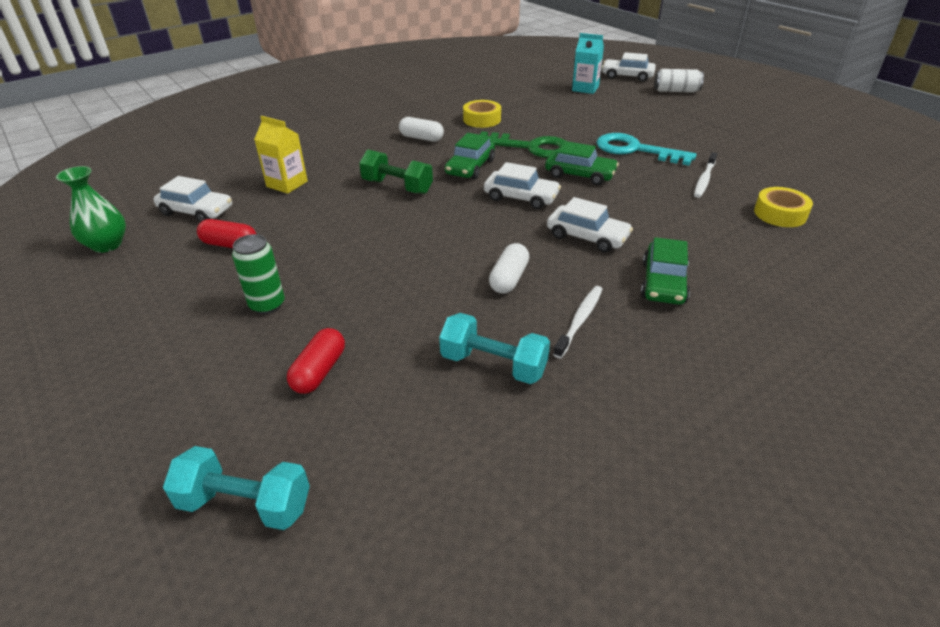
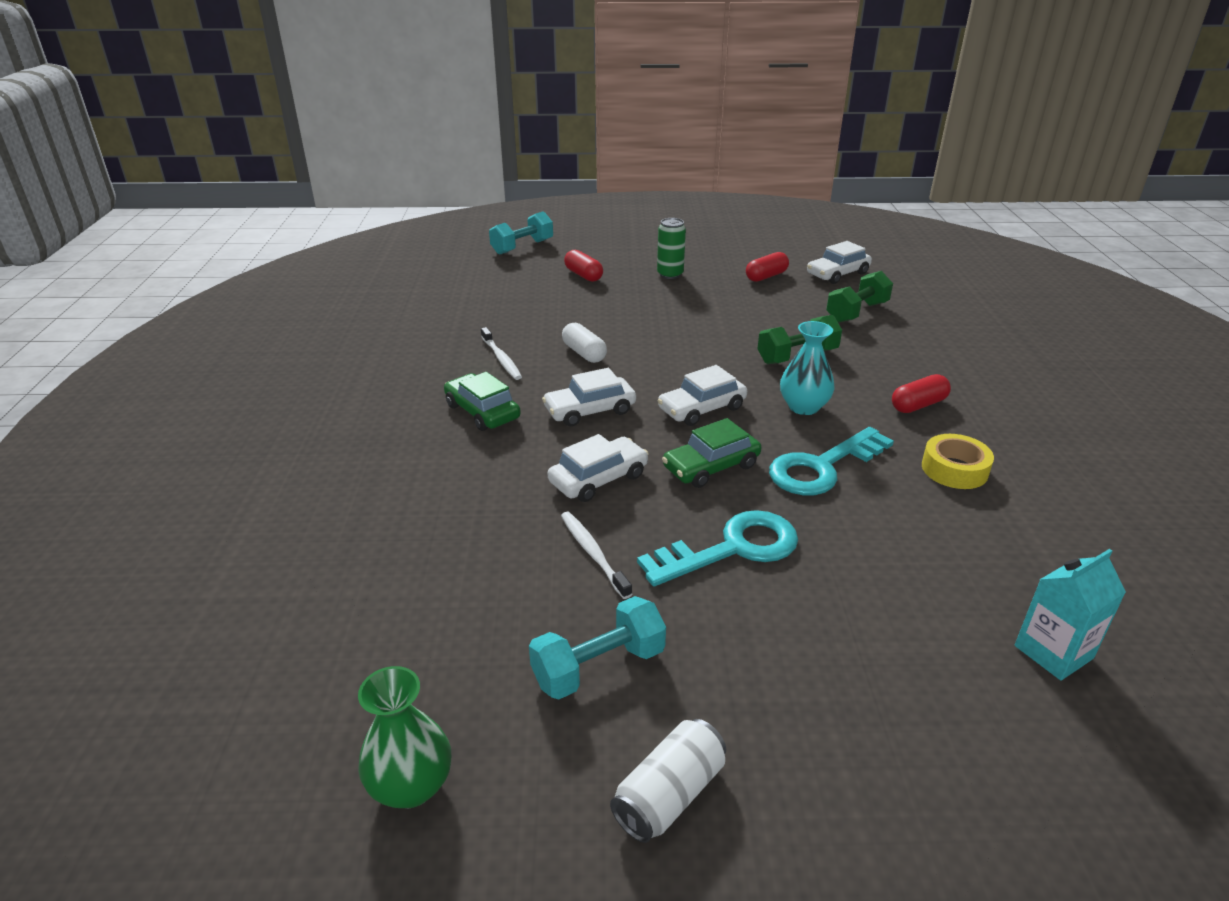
camera: 125 degrees right, 5 degrees down
green vase [56,166,126,253] -> green vase moved to [358,666,451,808]
yellow carton [254,116,308,194] -> green dumbbell [826,271,893,323]
white capsule [399,117,444,142] -> red capsule [892,374,951,413]
turquoise dumbbell [439,313,550,384] -> turquoise dumbbell moved to [529,596,666,700]
green car [445,133,495,179] -> turquoise vase [780,321,834,415]
green key [480,131,566,158] -> turquoise key [769,427,894,495]
white car [602,52,656,82] -> white car moved to [548,434,649,502]
white can [654,69,704,93] -> white can moved to [610,719,726,843]
yellow tape [754,187,813,227] -> none

